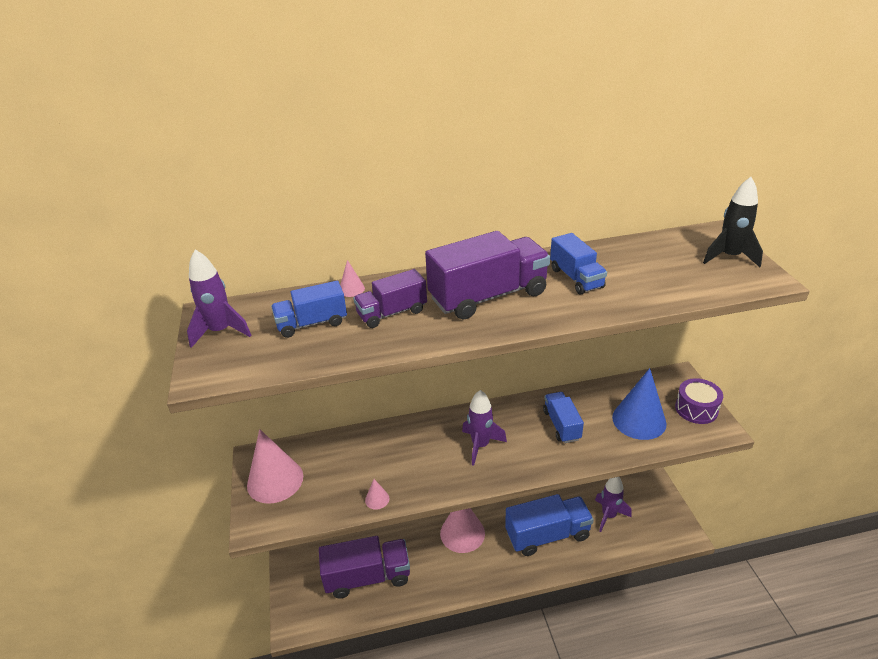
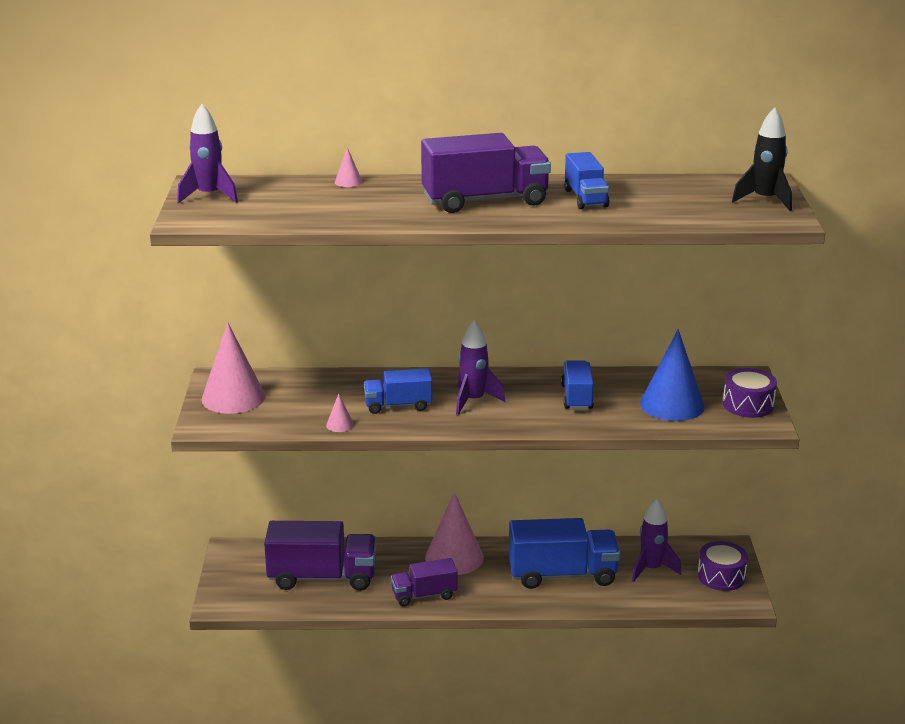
camera: 10 degrees right, 10 degrees down
blue truck [271,281,347,338] -> blue truck moved to [364,368,432,414]
purple truck [353,269,427,328] -> purple truck moved to [391,558,457,606]
none -> purple drum [698,541,748,591]

